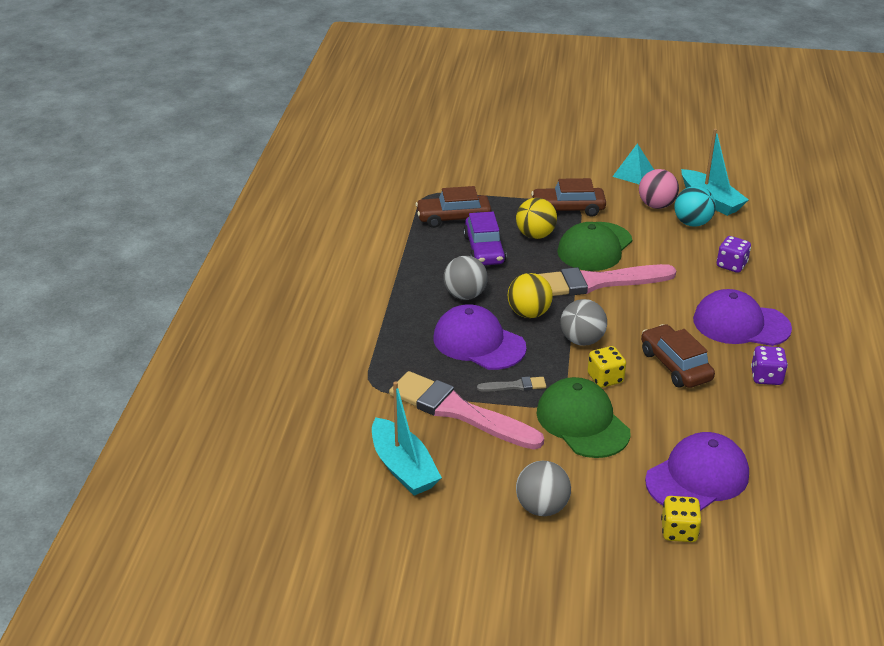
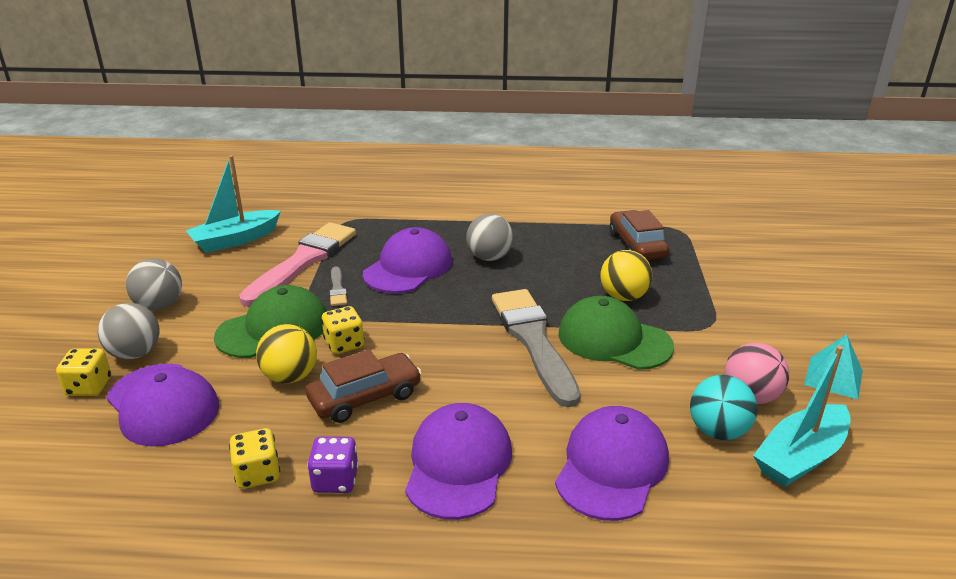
camera: 85 degrees right, 5 degrees down
purple car [463,212,506,265] -> none
yellow ball [508,273,553,318] -> yellow ball moved to [256,324,317,384]
brown car [531,178,606,217] -> none
pink brush [538,264,676,296] -> grey brush [492,289,580,407]
grey ball [561,299,607,346] -> grey ball moved to [98,303,159,360]
purple dice [717,236,751,273] -> purple cap [555,406,669,521]
none -> yellow dice [229,428,280,489]

